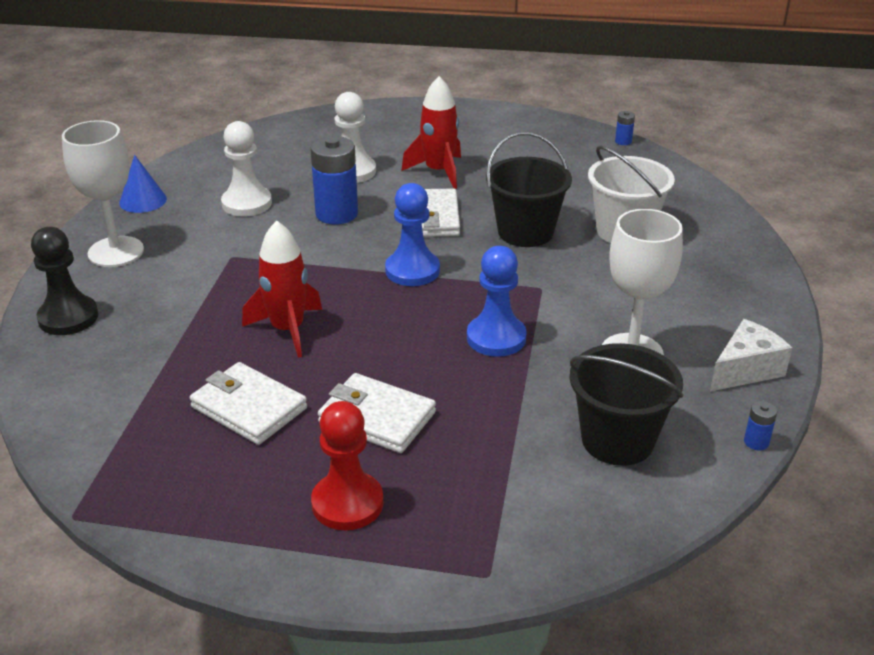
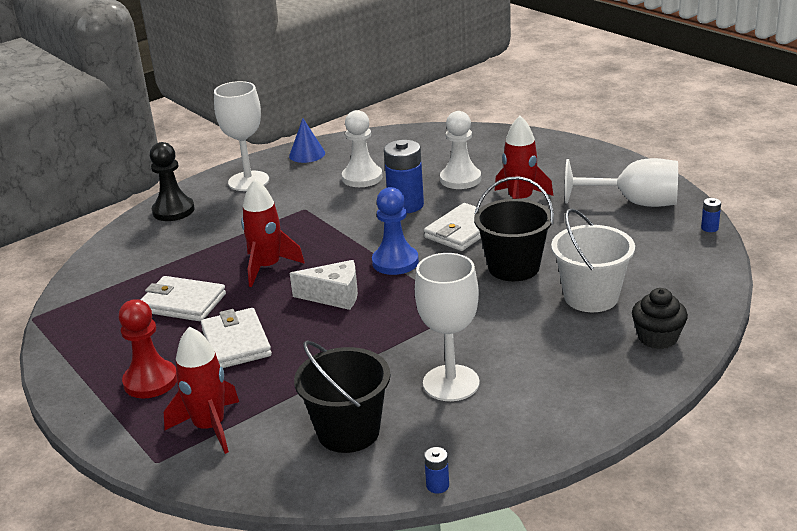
camera: 45 degrees right, 5 degrees down
white wallet [190,362,307,445] -> white wallet turned 60 degrees counterclockwise [141,276,226,322]
blue pawn [467,246,527,357] -> none
white cheese [710,319,792,391] -> white cheese moved to [290,260,358,310]
none -> red rocket [164,326,239,454]
none -> white goblet [565,158,678,207]
none -> black cupcake [632,288,688,349]

